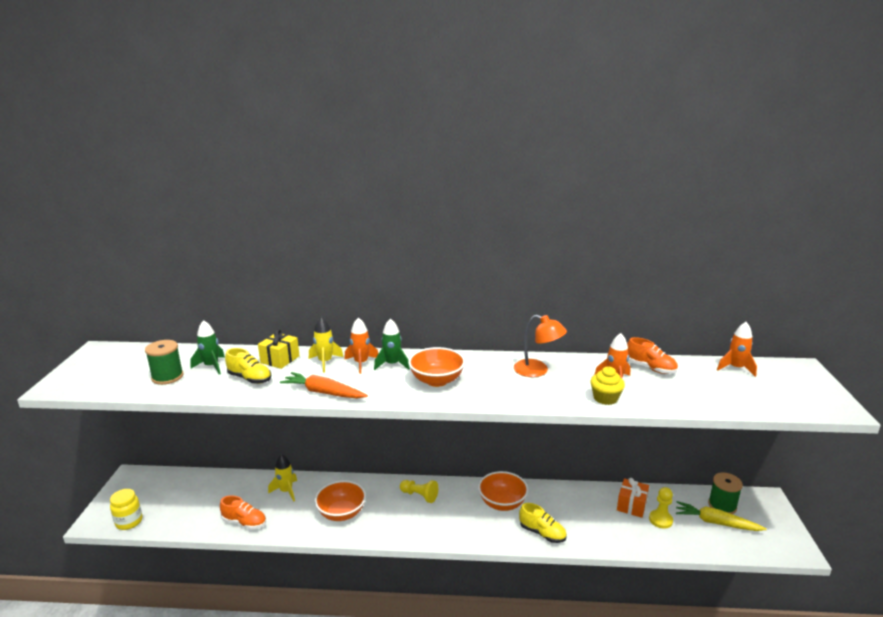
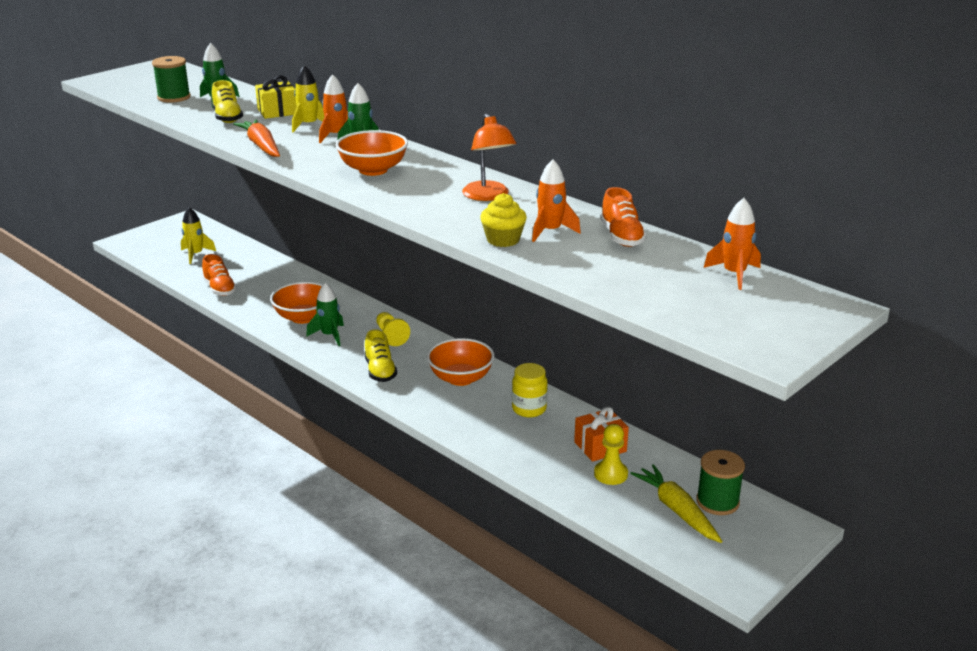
camera: 40 degrees right, 5 degrees up
yellow jar [110,489,143,530] -> yellow jar moved to [512,363,548,417]
yellow rocket [268,454,297,502] -> yellow rocket moved to [181,207,216,264]
yellow shoe [519,503,567,543] -> yellow shoe moved to [364,329,397,382]
none -> green rocket [306,283,344,346]

